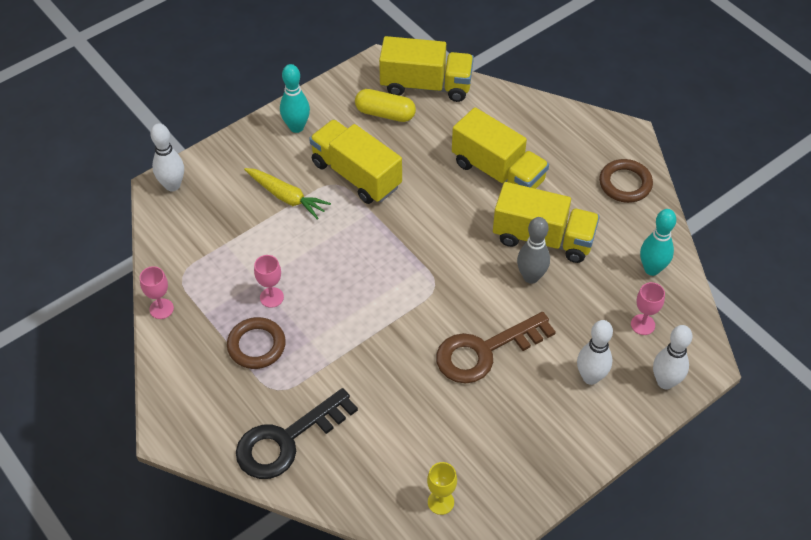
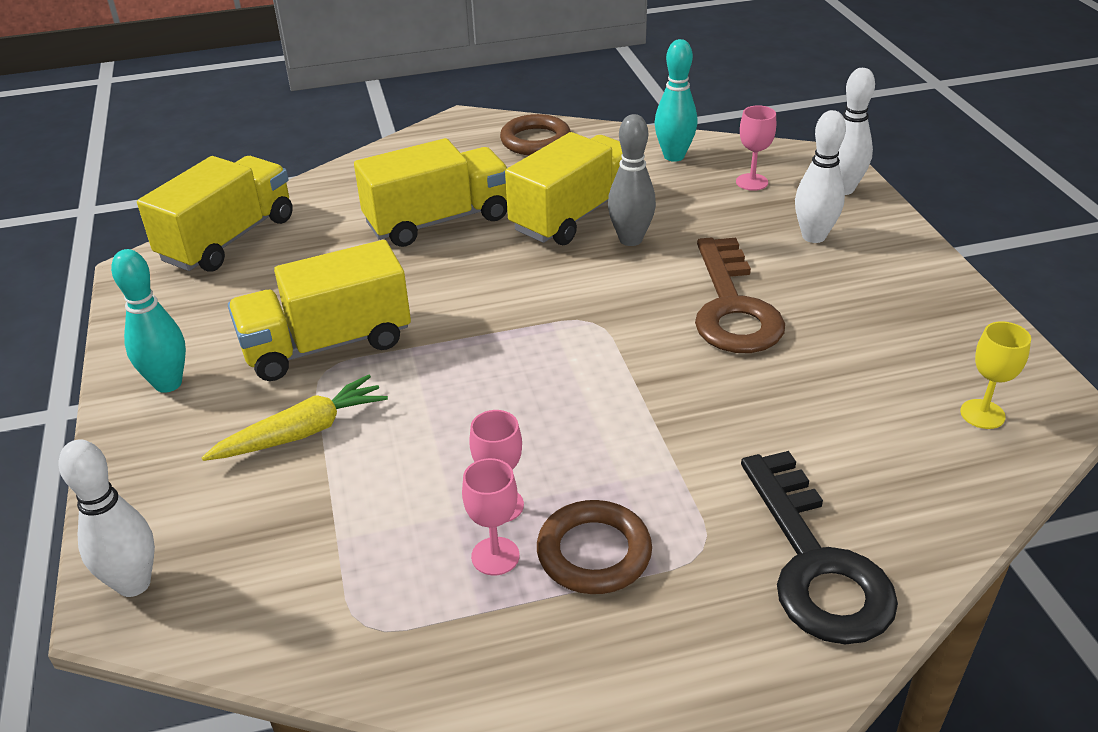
camera: 65 degrees left, 15 degrees down
pink goblet [140,266,174,319] -> pink goblet moved to [462,458,520,575]
yellow capsule [355,89,416,122] -> none

